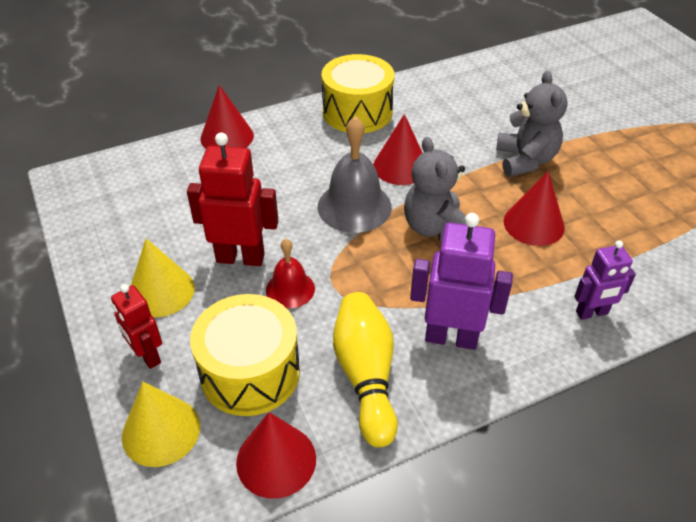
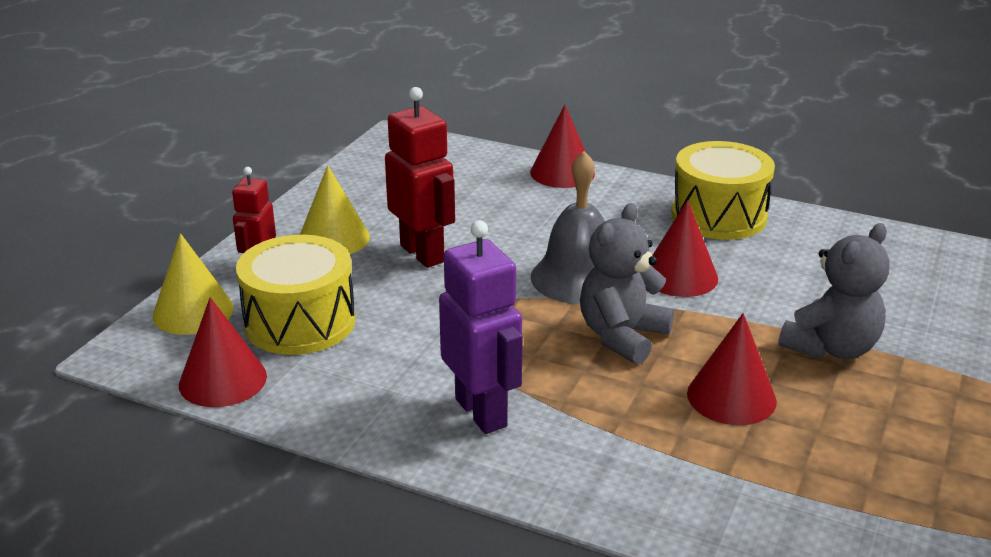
camera: 50 degrees right, 15 degrees down
red bell [266,239,315,308] -> none
yellow bowling pin [333,292,398,447] -> none
purple robot [574,240,636,320] -> none

